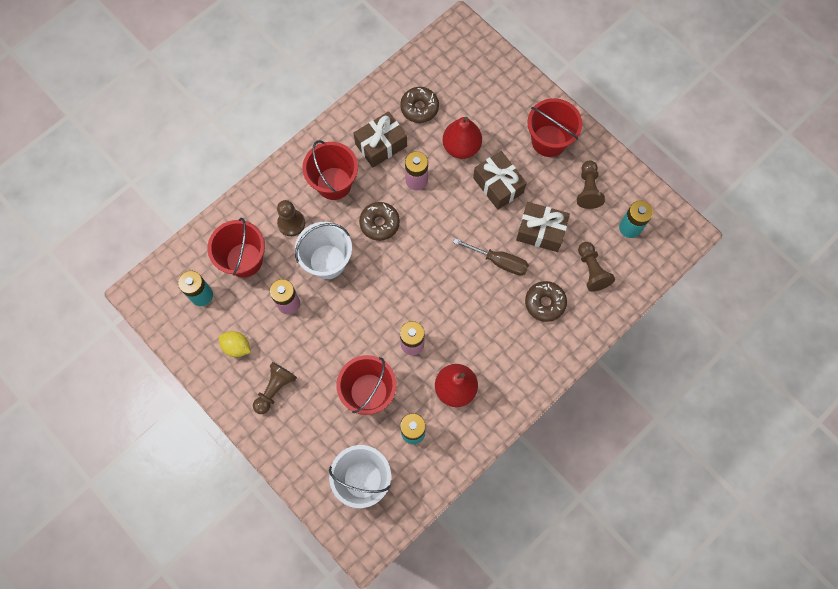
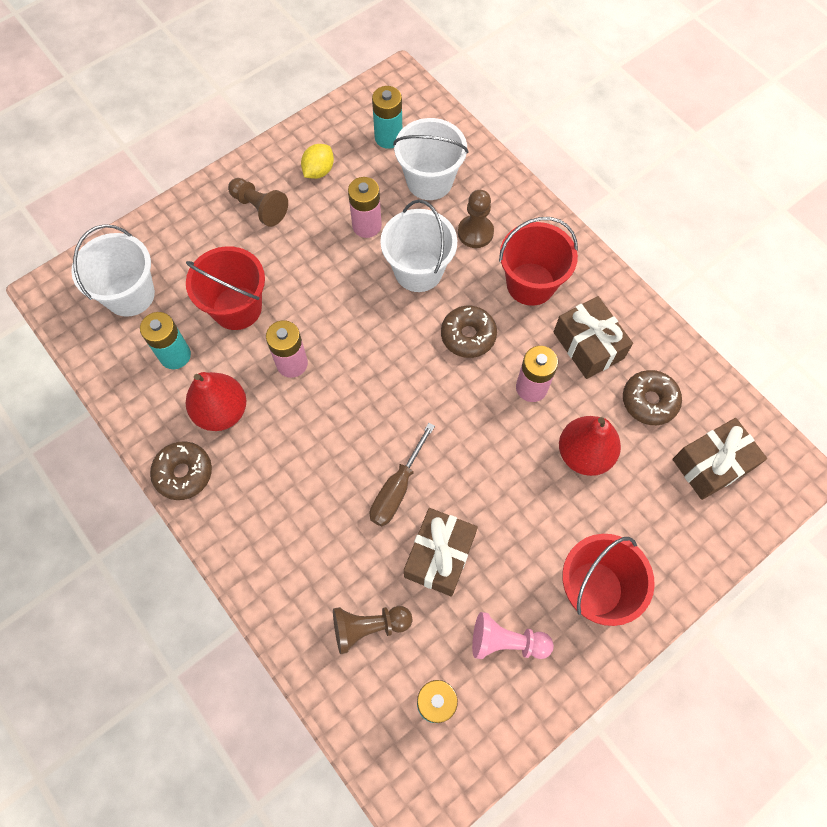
camera: 95 degrees right, 5 degrees down
red bucket [208,218,265,278] -> white bucket [393,118,468,200]
brown gift [473,151,527,210] -> brown gift moved to [672,418,767,500]
brown donut [525,281,567,322] -> brown donut moved to [150,441,212,500]
brown pawn [577,161,605,209] -> pink pawn [472,612,554,659]

